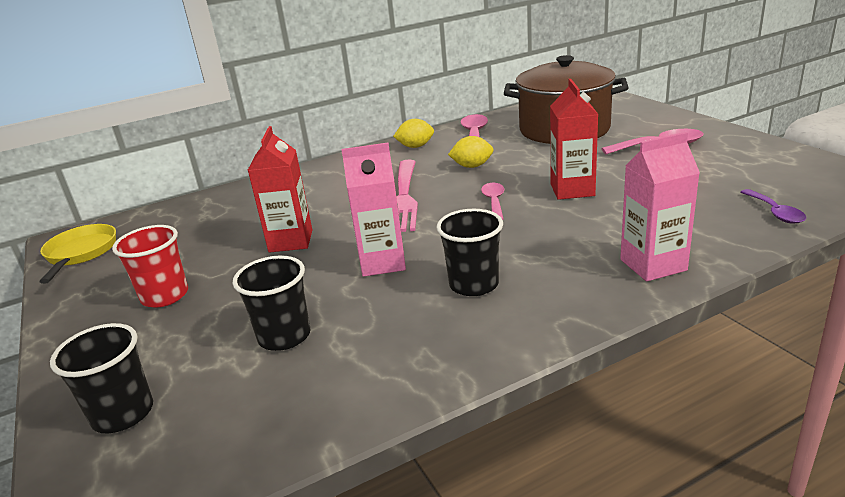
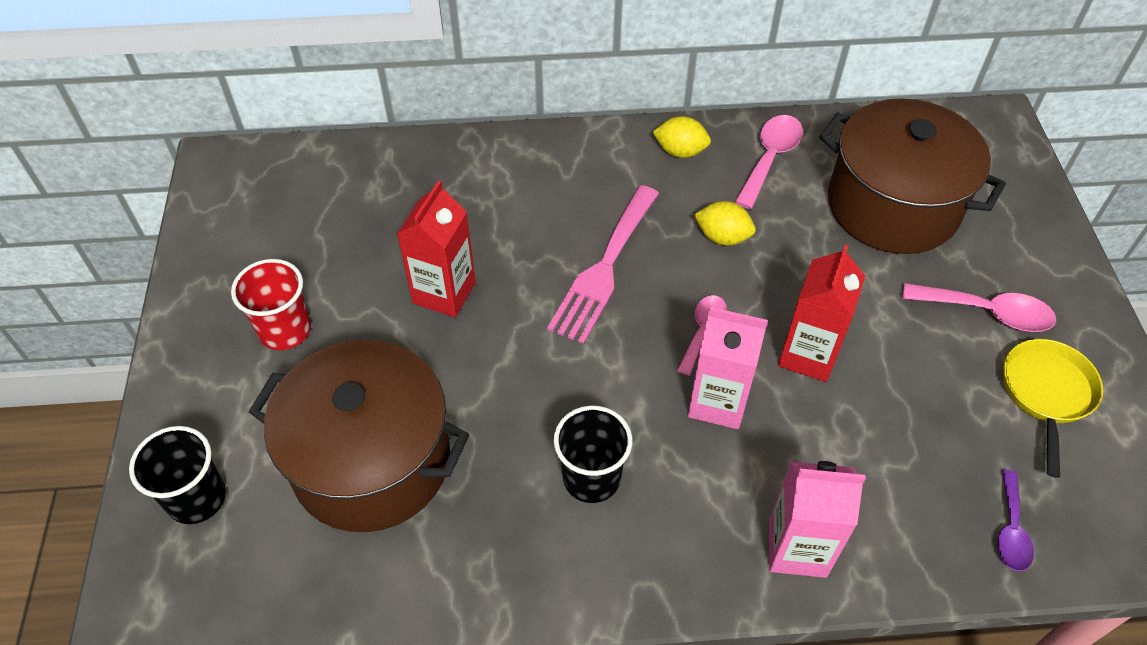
camera: 20 degrees right, 25 degrees up
yellow pan [40,224,116,284] -> yellow pan moved to [1003,339,1103,478]
black cup [233,255,311,351] -> brown pot [249,340,469,532]
pink carton [341,143,406,277] -> pink carton moved to [688,307,768,429]

